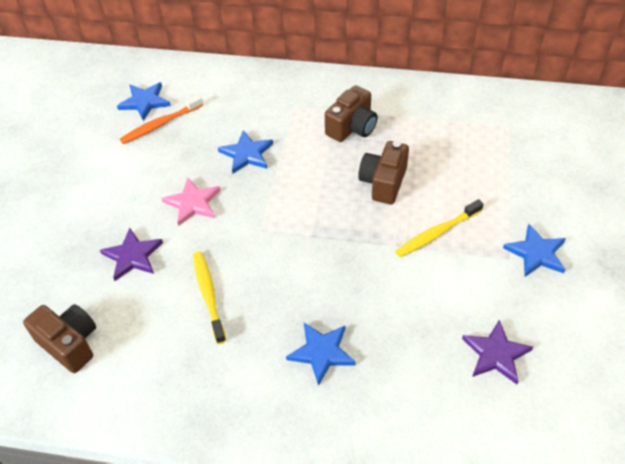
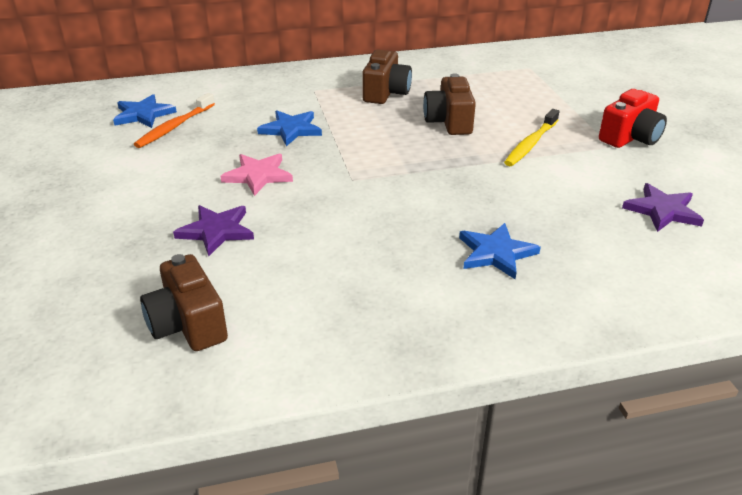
camera: 25 degrees left, 15 degrees down
brown camera [23,304,96,373] -> brown camera turned 135 degrees counterclockwise [140,254,228,351]
yellow toothbrush [193,251,226,344] -> none
blue star [503,224,566,277] -> red camera [599,89,667,148]

